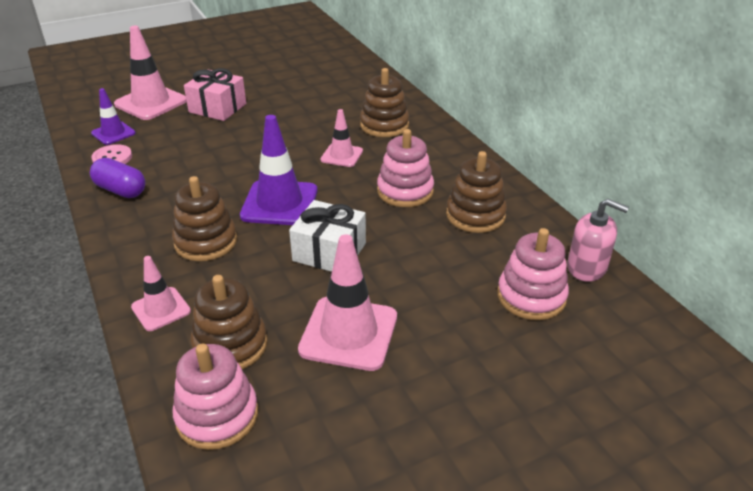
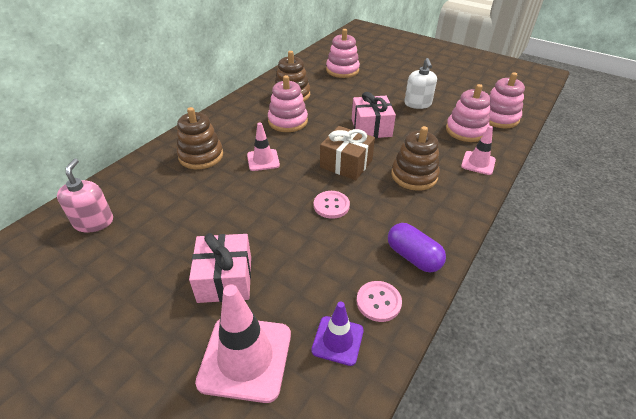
camera: 120 degrees left, 5 degrees up
purple capsule [90,158,145,198] -> purple capsule turned 45 degrees counterclockwise [388,223,446,273]
brown stacking toy [190,275,267,369] -> pink stacking toy [446,84,491,142]
purple traffic cone [240,115,318,225] -> brown gift [320,126,375,180]
white gift [289,200,366,272] -> pink gift [352,92,396,138]
pink traffic cone [298,234,397,371] -> white soap dispenser [404,58,437,109]
pink soap dispenser [567,199,629,282] -> pink soap dispenser moved to [57,159,113,233]
none -> pink button [314,191,350,219]

